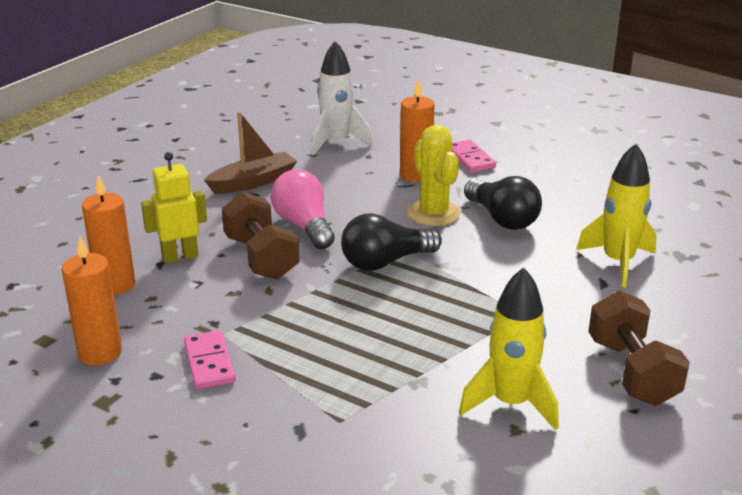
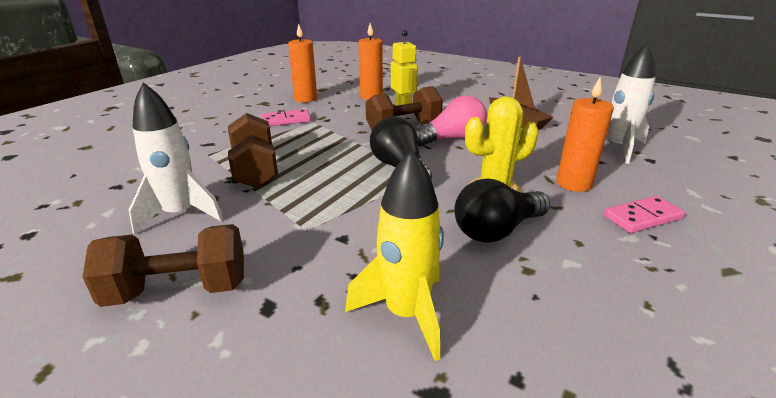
camera: 90 degrees right, 0 degrees up
yellow rocket [459,267,559,430] -> white rocket [129,82,223,235]
none -> brown dumbbell [228,113,278,188]

